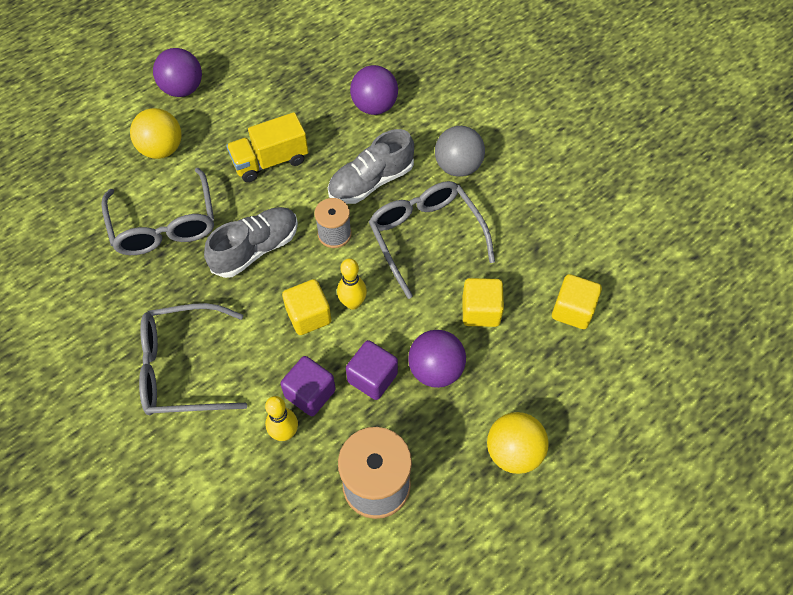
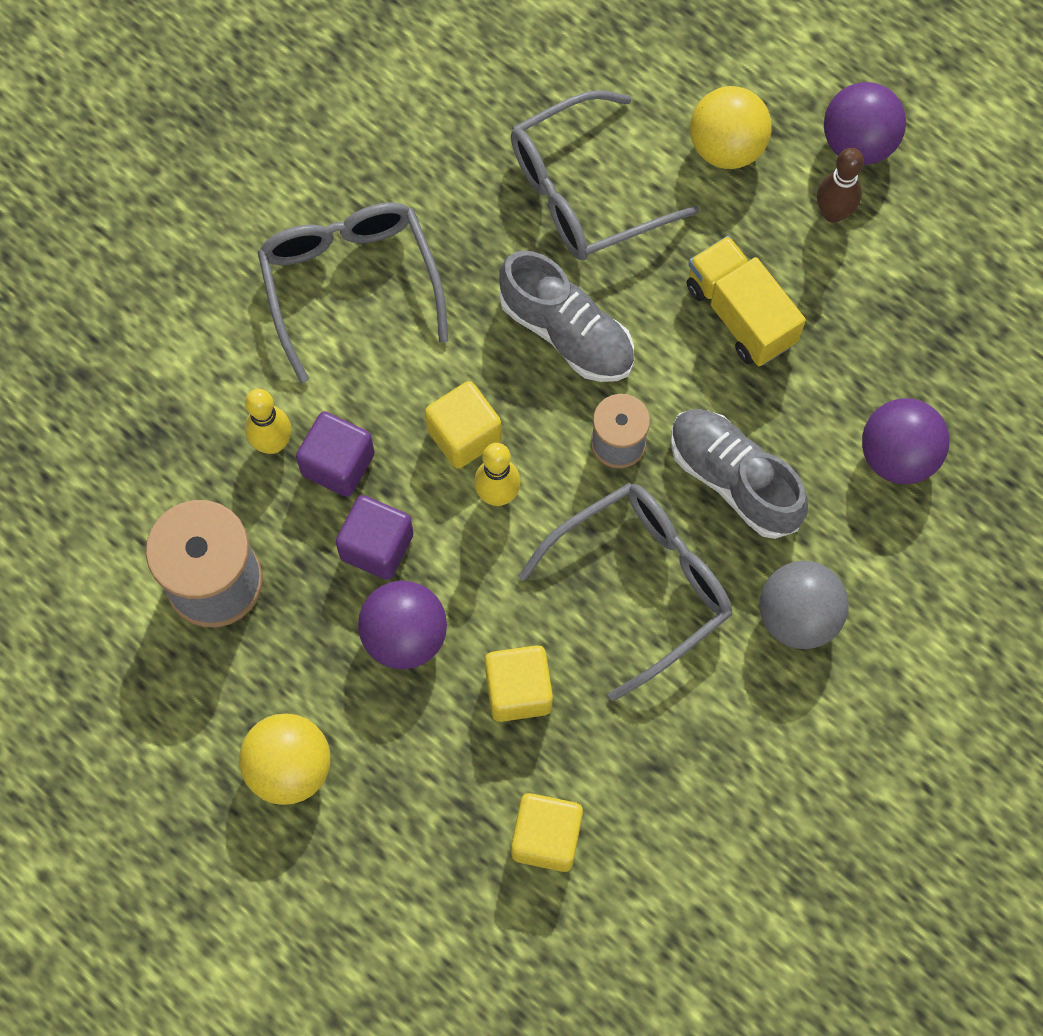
camera: 80 degrees right, 10 degrees up
none -> brown bowling pin [817,148,864,223]

